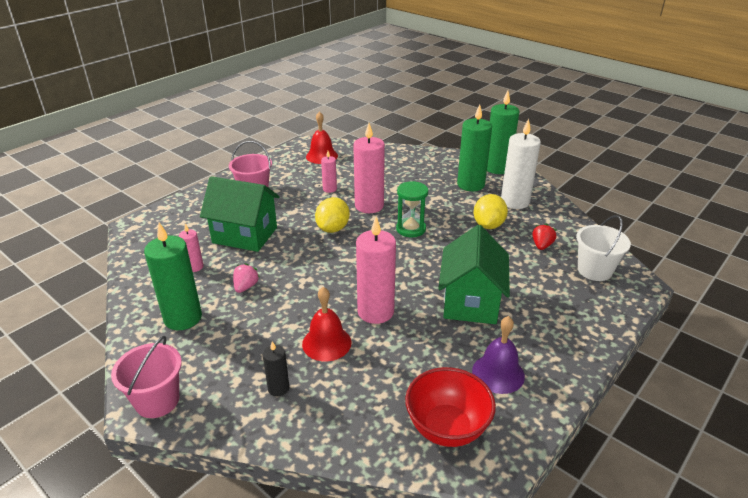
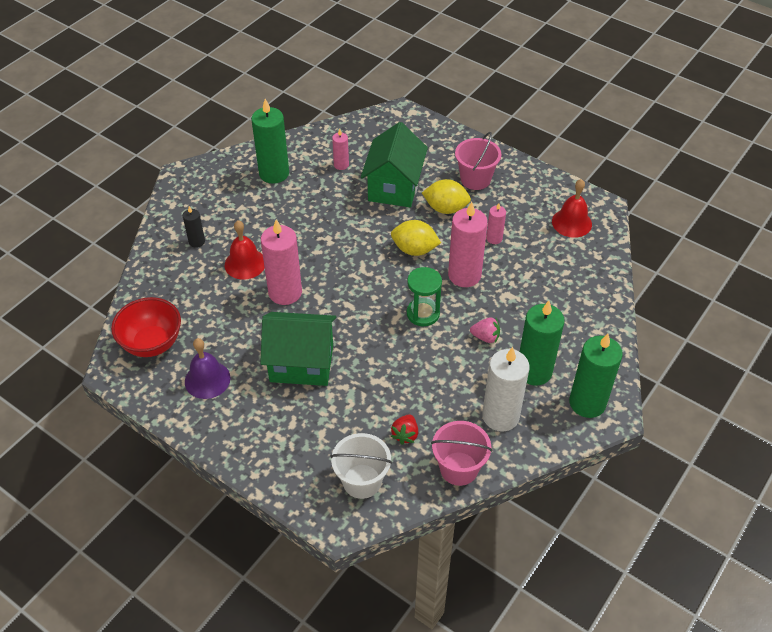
camera: 85 degrees right, 15 degrees up
pink bucket [111,336,182,418] -> pink bucket moved to [431,421,492,486]
pink strawberry [233,263,260,293] -> pink strawberry moved to [470,317,500,343]
yellow lemon [473,194,508,229] -> yellow lemon moved to [422,179,471,214]
red strawberry [532,224,556,250] -> red strawberry turned 90 degrees clockwise [391,414,418,445]

